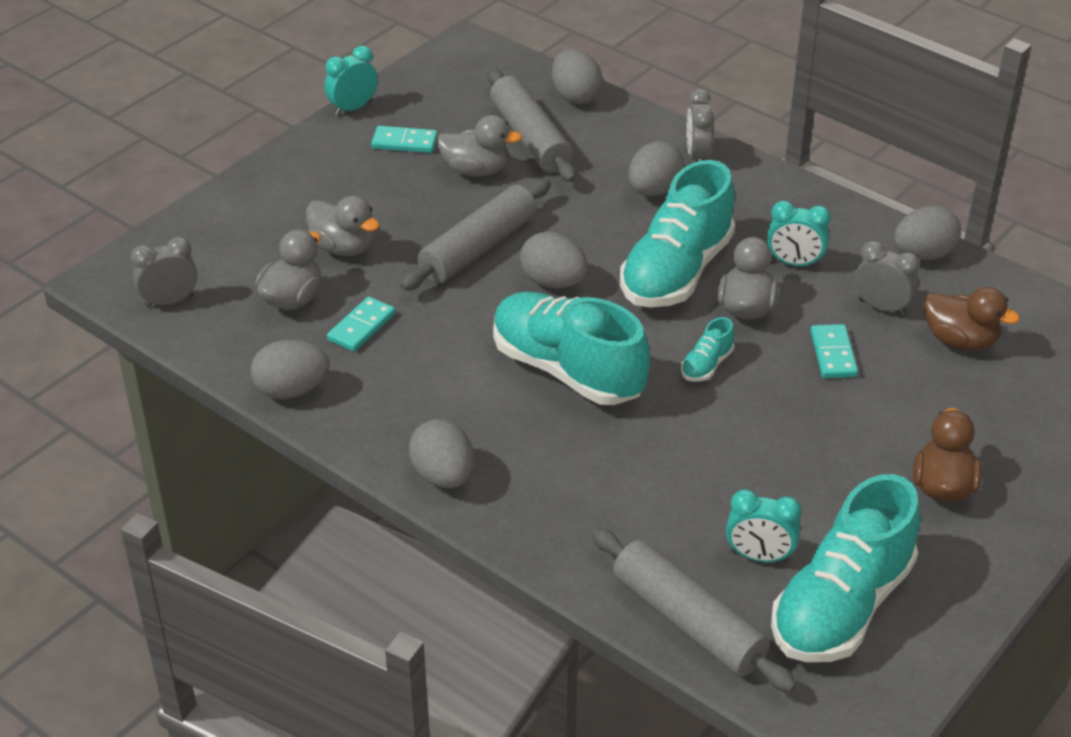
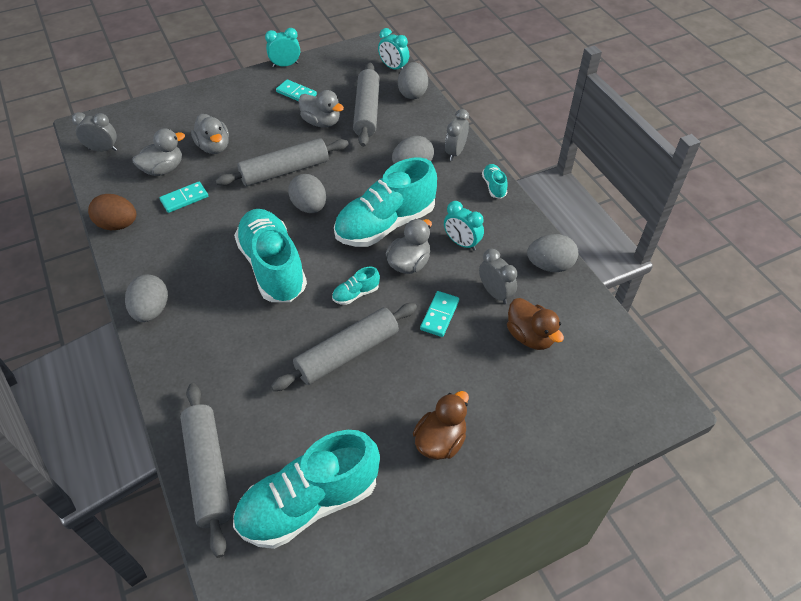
camera: 25 degrees right, 10 degrees up
grey egg [251,340,329,399] -> brown egg [88,194,136,230]
turquoise clock [726,489,801,562] -> turquoise clock moved to [378,28,409,70]
none -> grey rolling pin [271,303,417,391]
none -> turquoise shoe [482,164,508,199]

